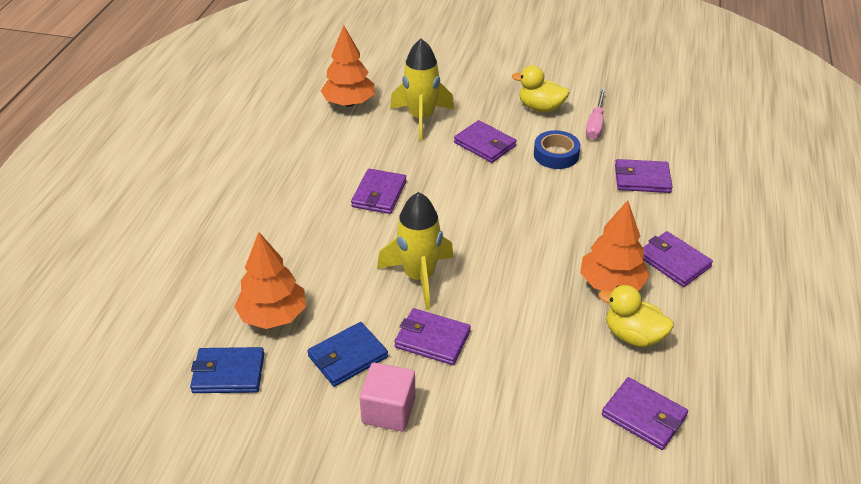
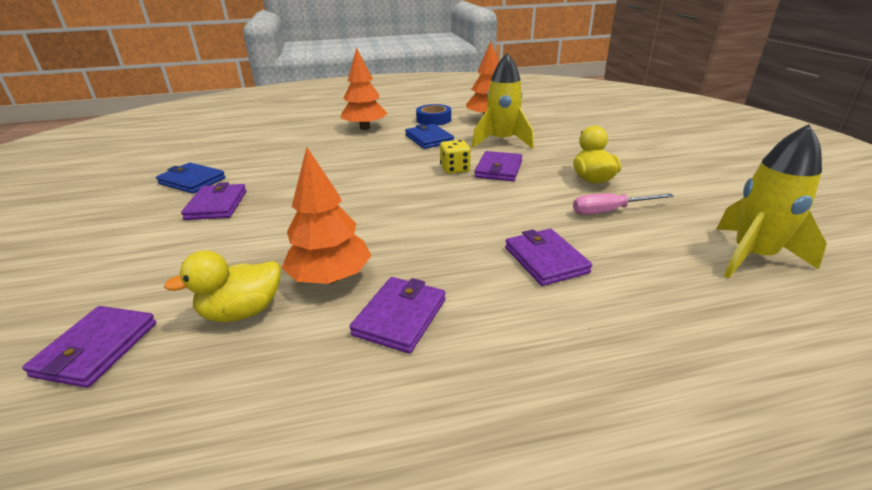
camera: 65 degrees right, 10 degrees down
blue wallet [190,347,264,393] -> blue wallet moved to [405,124,454,149]
orange tree [234,232,306,329] -> orange tree moved to [341,47,387,130]
purple wallet [351,169,406,214] -> none
pink cube [359,363,416,431] -> none
yellow rocket [377,192,454,310] -> yellow rocket moved to [716,124,827,279]
blue tape [534,130,580,169] -> blue tape moved to [416,104,451,125]
yellow duck [599,285,674,347] -> yellow duck turned 120 degrees counterclockwise [164,250,280,322]
none -> yellow dice [440,140,471,174]

